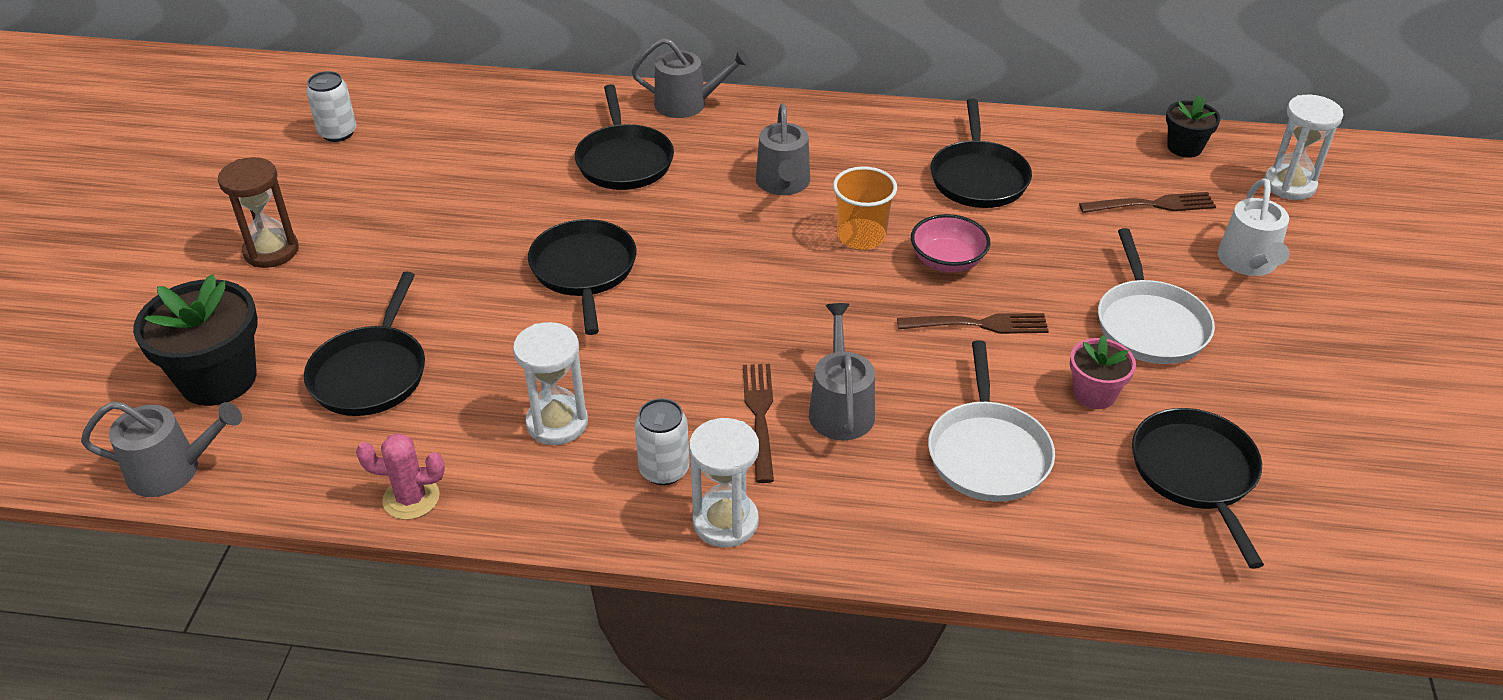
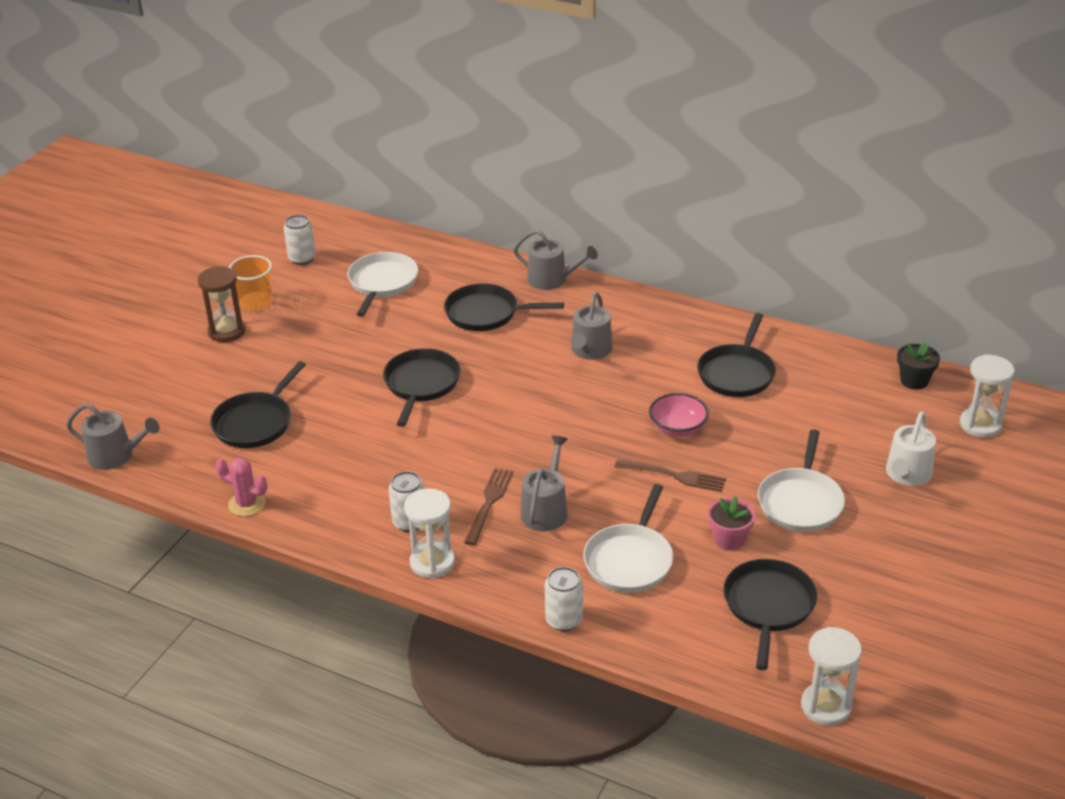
camera: 20 degrees right, 5 degrees down
black flower pot [133,274,258,406] -> none
white hourglass [513,322,588,445] -> white hourglass moved to [801,627,862,726]
black pan [575,84,674,190] -> black pan turned 90 degrees clockwise [444,284,564,331]
orange cup [833,166,897,250] -> orange cup moved to [229,255,273,311]
brown fork [1079,192,1216,213] -> none
none -> white pan [348,252,418,317]
none -> white can [545,567,583,631]

